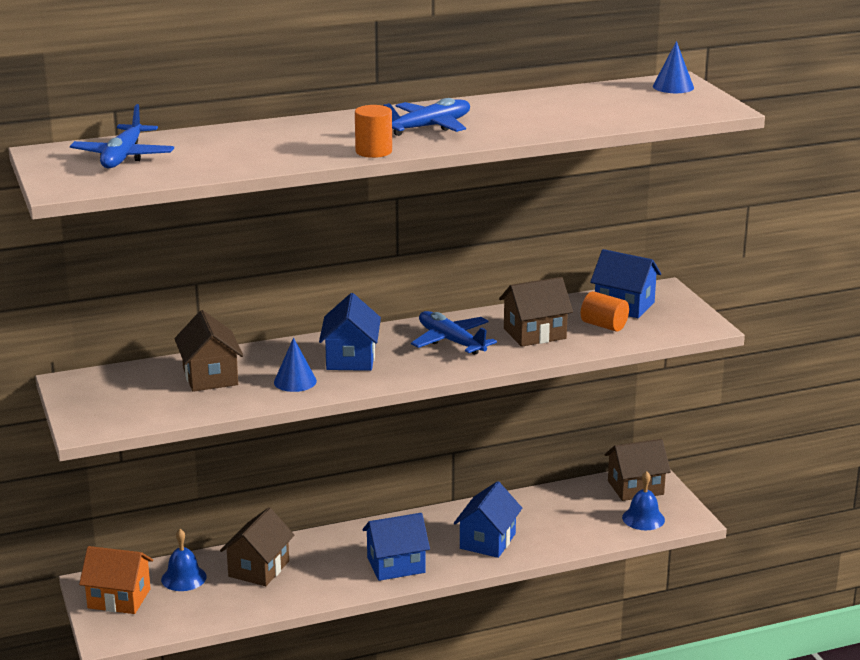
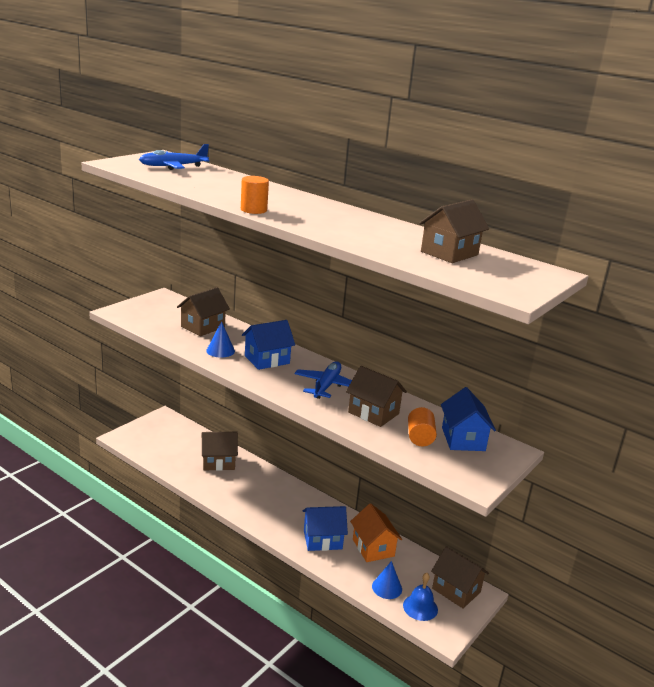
camera: 55 degrees right, 0 degrees up
orange house [79,546,153,614] -> orange house moved to [350,503,402,562]
blue bell [161,529,207,591] -> none
blue house [362,513,430,581] -> none
blue plane [383,98,470,136] -> none
blue cone [653,41,694,93] -> blue cone moved to [372,561,402,599]
none -> brown house [419,199,489,263]

